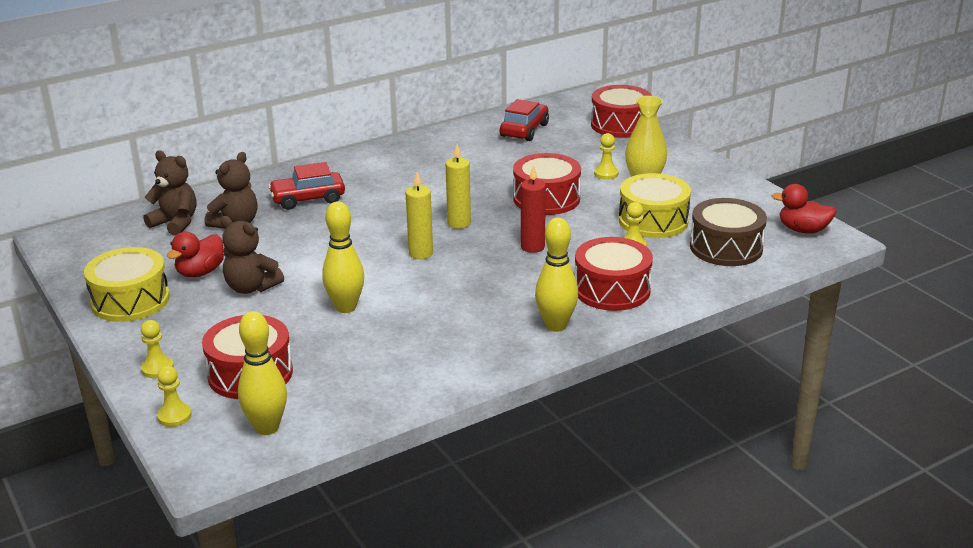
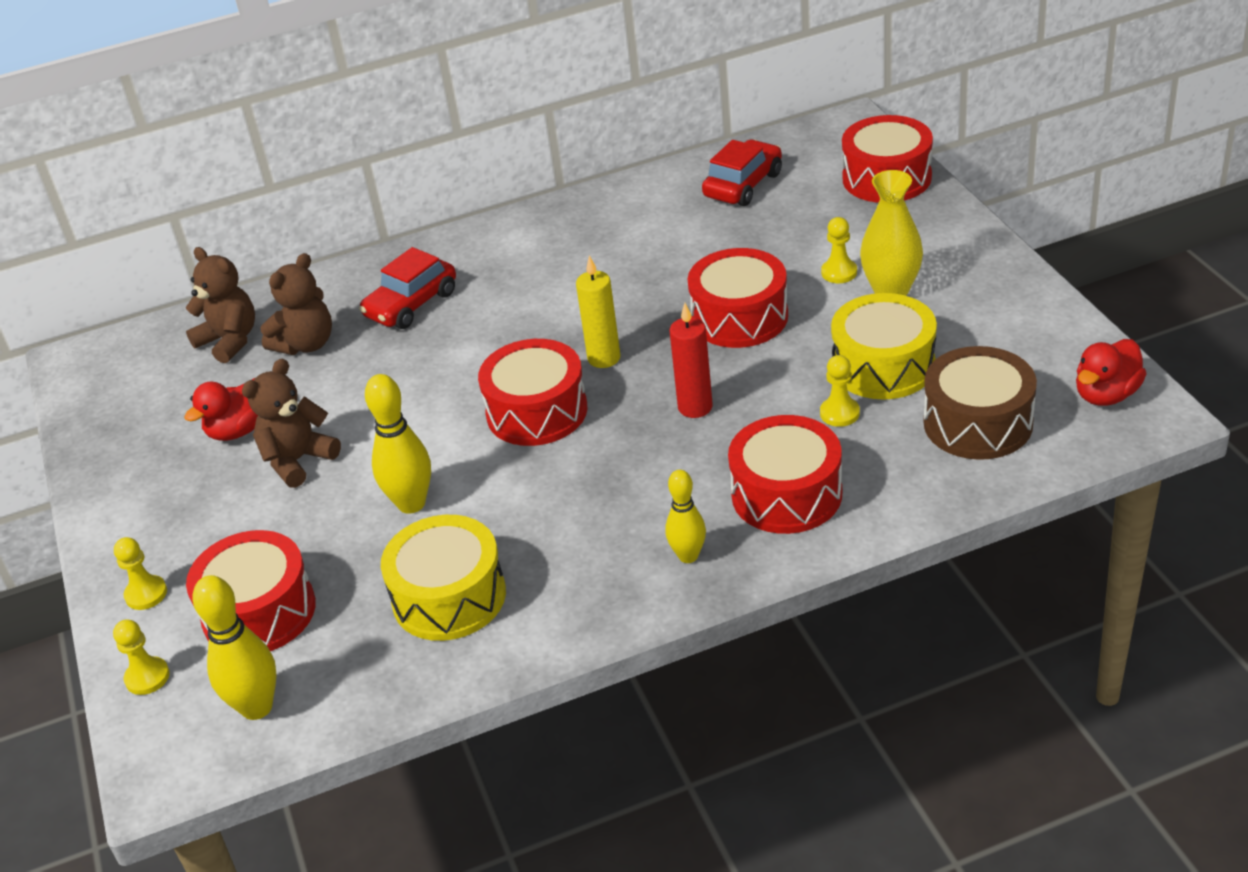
camera: 15 degrees right, 10 degrees up
yellow drum [84,247,170,322] -> yellow drum moved to [381,515,506,641]
brown teddy bear [220,216,284,294] -> brown teddy bear turned 90 degrees clockwise [242,359,341,488]
red car [268,162,345,210] -> red car turned 45 degrees counterclockwise [359,247,456,329]
yellow candle [406,172,433,259] -> red drum [478,339,587,446]
yellow bowling pin [535,217,578,332] -> yellow bowling pin [666,470,706,563], size x0.66
red duck [772,184,837,234] -> red duck turned 75 degrees counterclockwise [1076,339,1147,406]

